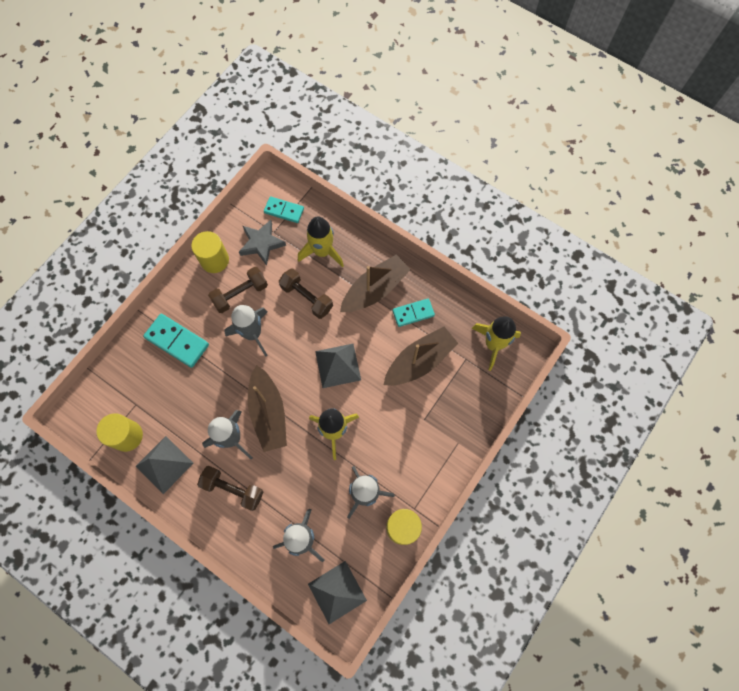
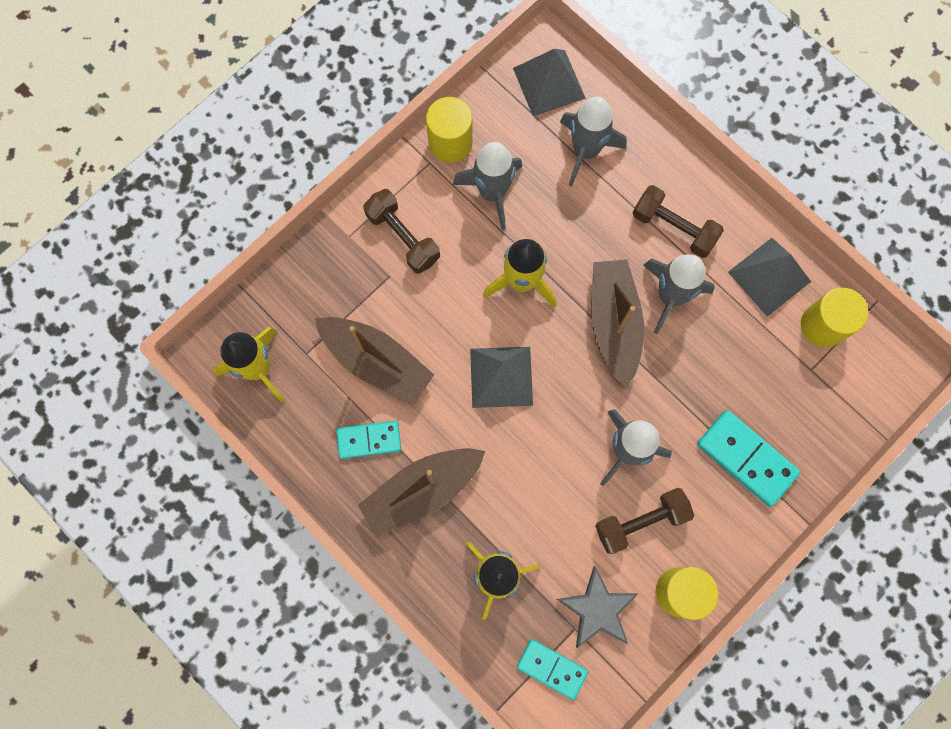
camera: 170 degrees left, 5 degrees up
brown dumbbell [279,269,333,319] -> brown dumbbell moved to [363,189,440,274]
brown boat [384,327,458,386] -> brown boat turned 120 degrees counterclockwise [315,317,434,404]

